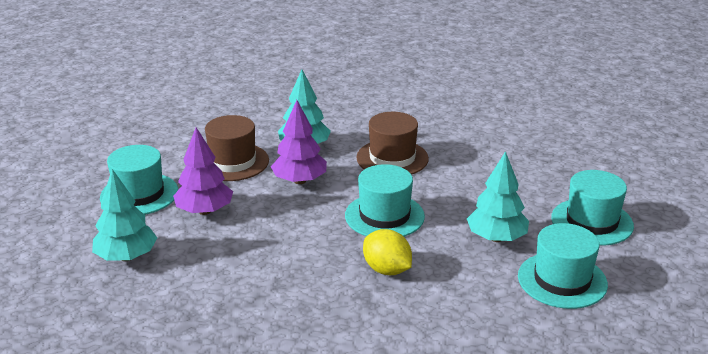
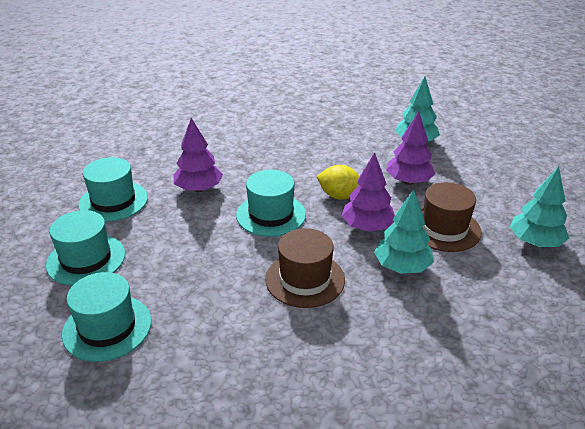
camera: 155 degrees right, 5 degrees up
turquoise hat [100,145,178,215] -> turquoise hat moved to [62,272,152,362]
yellow lemon [363,229,412,275] -> yellow lemon moved to [316,165,359,200]
turquoise tree [467,151,529,242] -> turquoise tree moved to [510,167,569,247]
none -> purple tree [173,118,223,192]

